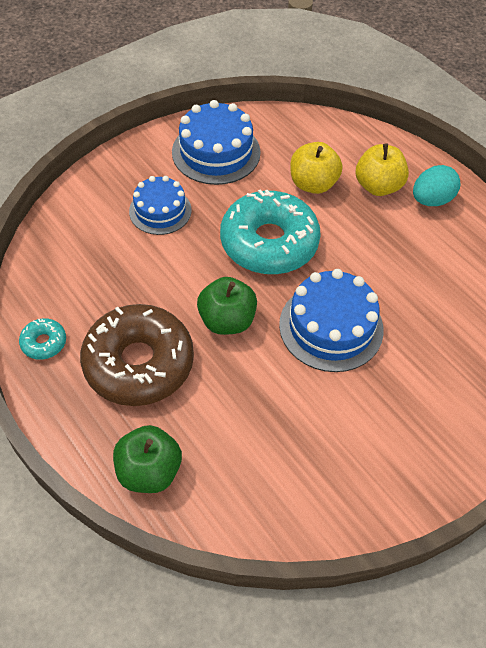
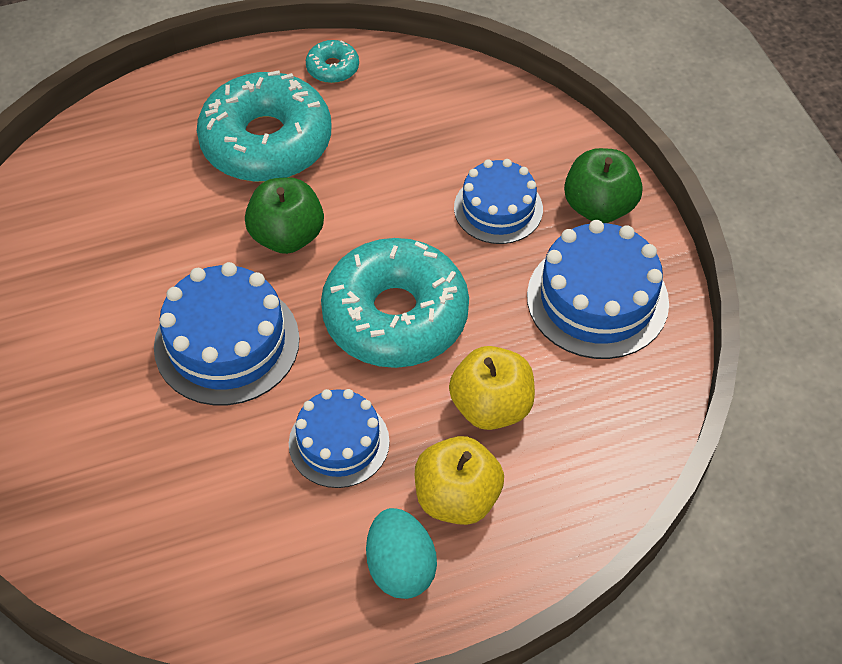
camera: 110 degrees right, 0 degrees up
brown donut [80,304,194,406] -> turquoise donut [197,71,331,182]
green apple [113,425,182,493] -> green apple moved to [564,148,643,223]
none -> blue cake [289,389,390,488]

